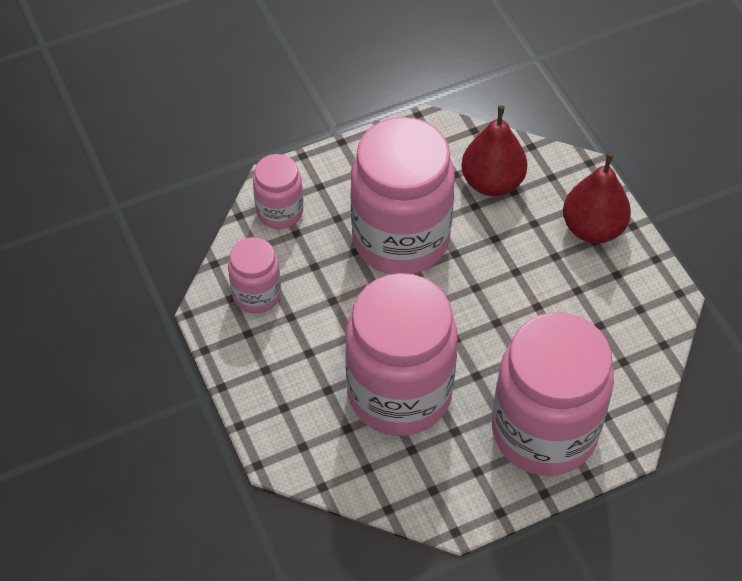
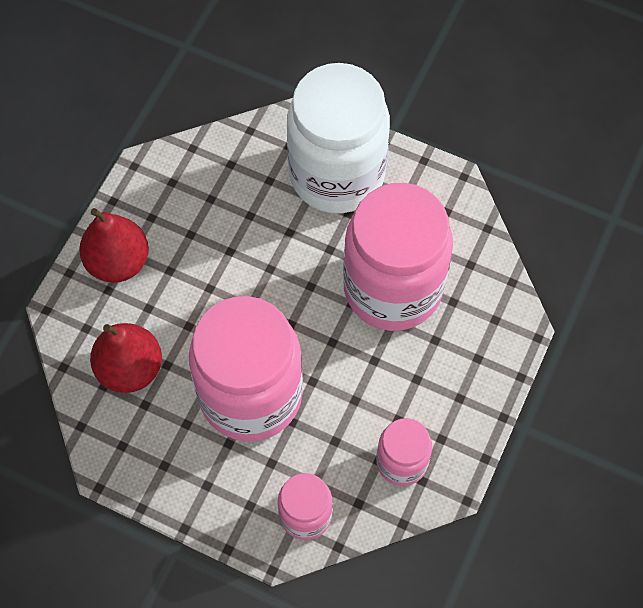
camera: 130 degrees left, 10 degrees up
pink jar [492,312,614,476] -> white jar [287,63,390,213]

